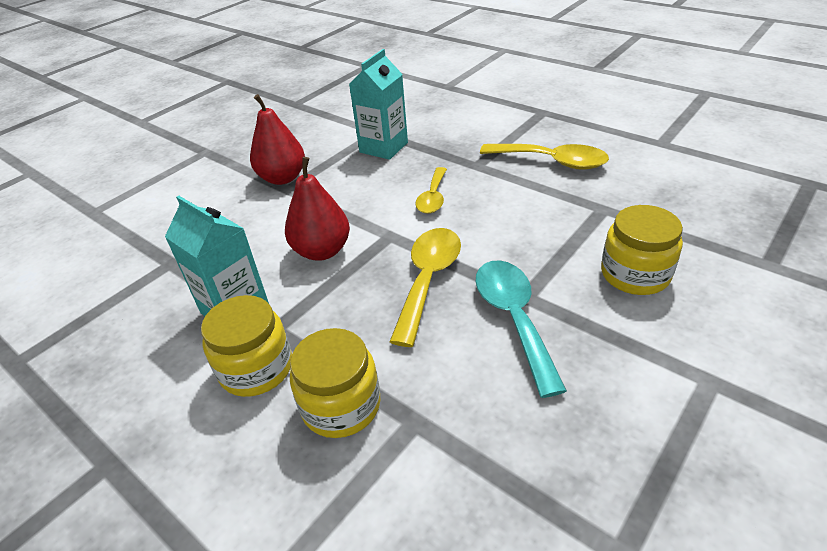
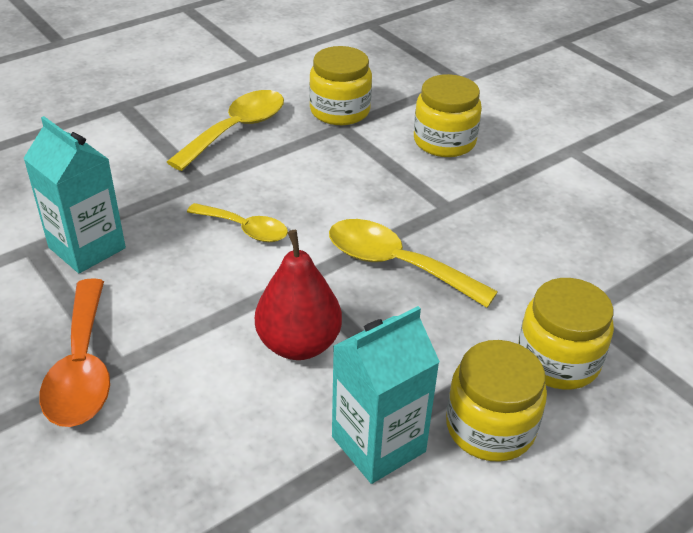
camera: 80 degrees left, 0 degrees up
red pear [250,94,305,185] -> orange spoon [39,278,110,427]
turquoise spoon [476,260,567,398] -> none
none -> yellow jar [309,46,372,125]

